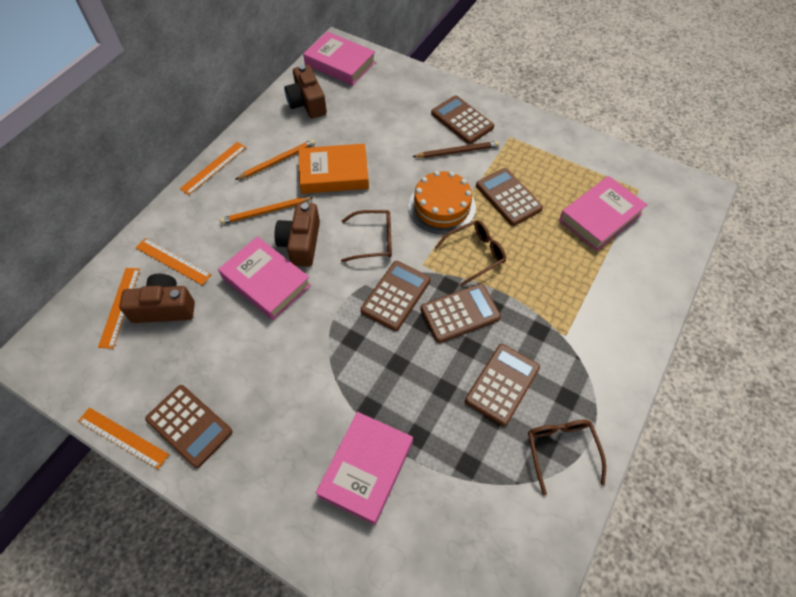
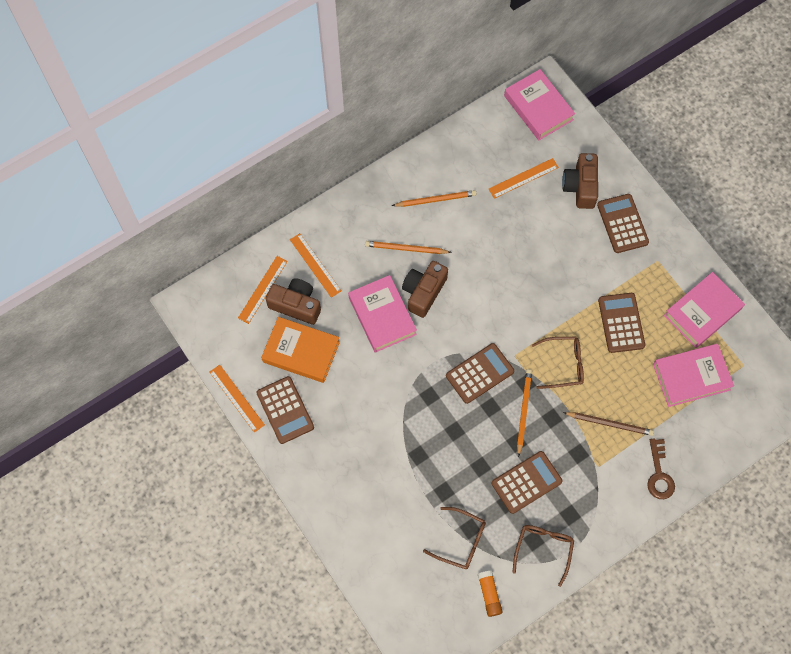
camera: 25 degrees right, 10 degrees up
orange ruler [180,142,246,195] -> orange ruler moved to [489,158,559,199]
brown camera [284,65,327,118] -> brown camera moved to [562,153,598,209]
orange book [299,144,369,194] -> orange book moved to [261,317,340,383]
pink book [316,412,413,525] -> pink book moved to [664,272,745,348]
brown glasses [341,210,392,262] -> brown glasses moved to [423,507,486,569]
orange cake [408,171,476,234] -> none
brown pencil [412,141,499,158] -> brown pencil moved to [563,412,654,436]
brown calculator [420,283,501,343] -> orange pencil [517,369,532,457]
none -> orange glue stick [478,571,503,617]
none -> brown key [647,439,675,499]

